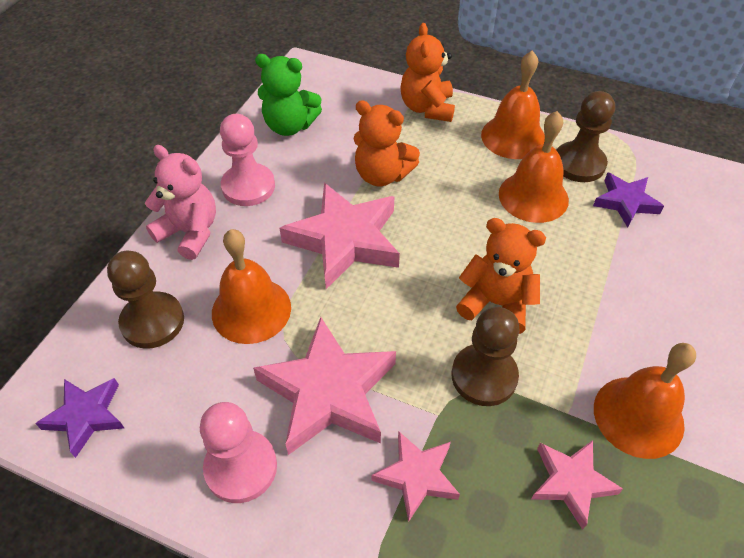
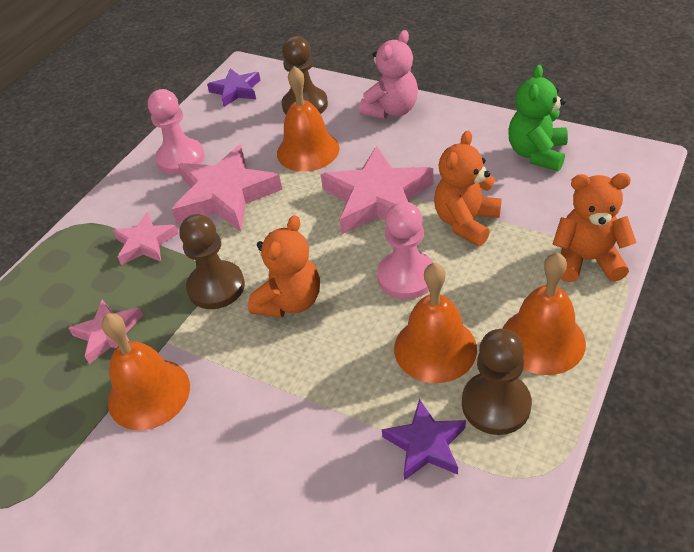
camera: 100 degrees right, 5 degrees down
pink pawn [220,114,275,206] -> pink pawn moved to [377,201,434,299]

